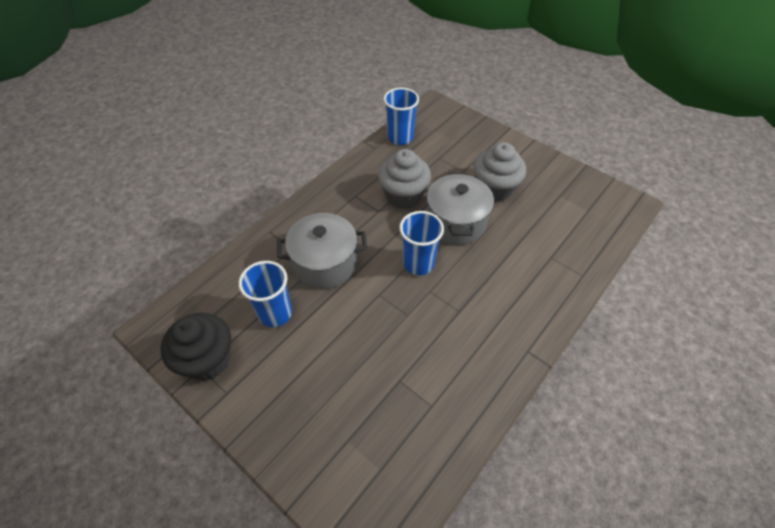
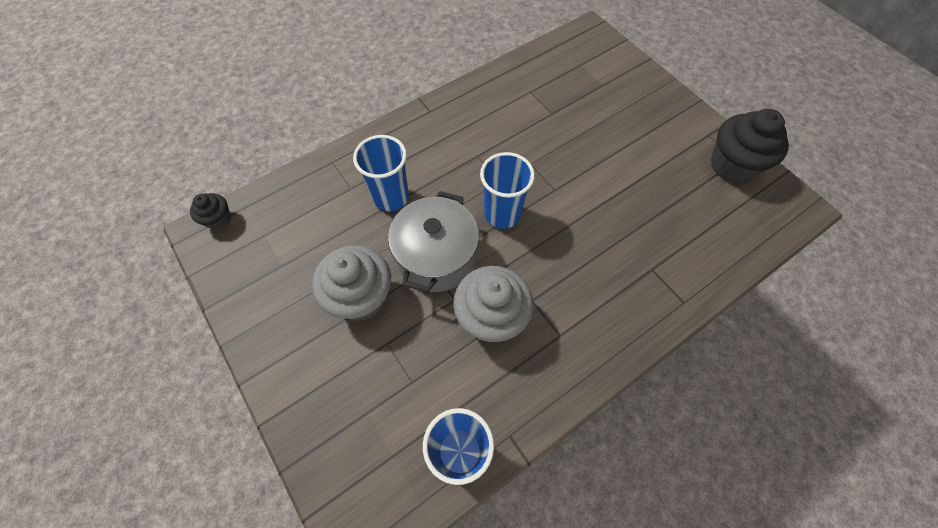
camera: 165 degrees left, 10 degrees up
blue cup [239,261,292,327] -> blue cup moved to [353,135,409,211]
grey pot [277,213,367,289] -> none
none -> black cupcake [190,193,231,230]

